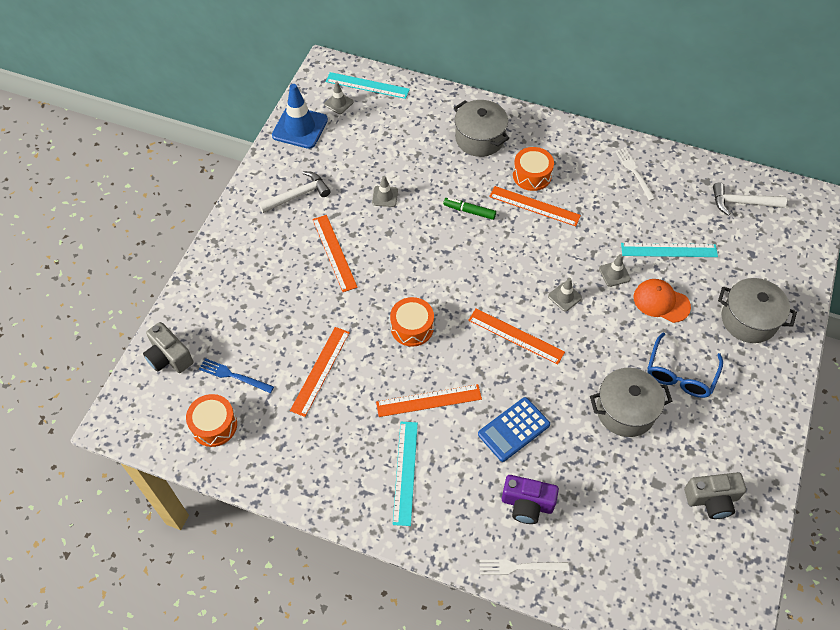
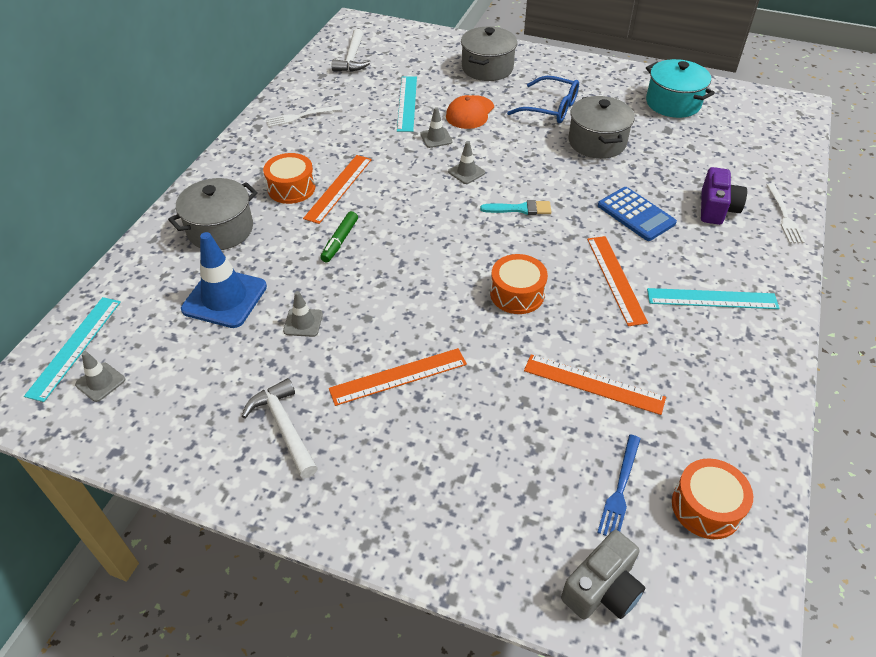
camera: 90 degrees left, 10 degrees down
blue traffic cone [272,84,328,149] -> blue traffic cone moved to [181,232,267,328]
orange ruler [468,308,565,365] -> turquoise brush [480,200,551,215]
grey camera [684,472,746,519] -> turquoise pot [646,59,715,118]

